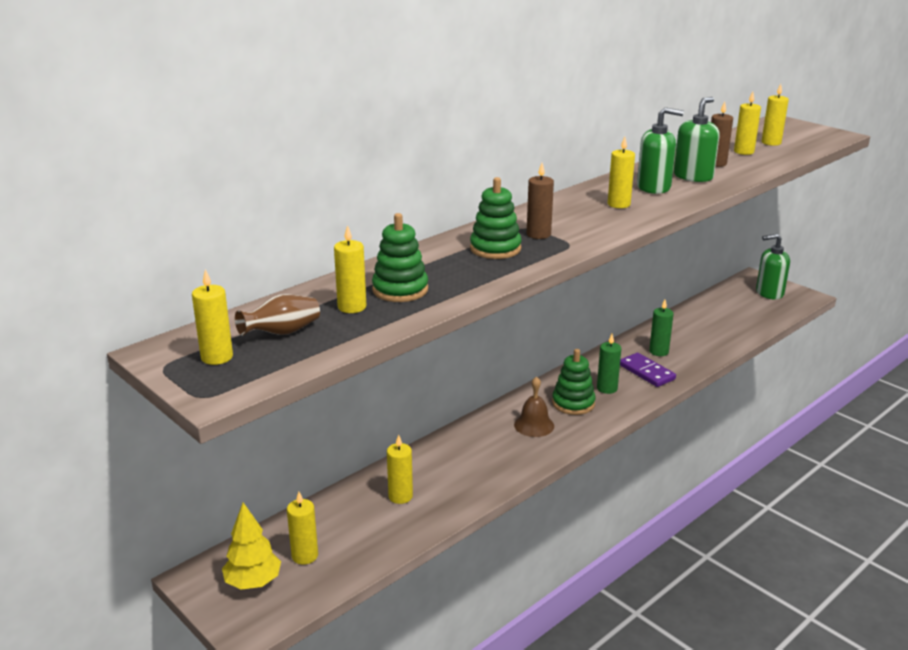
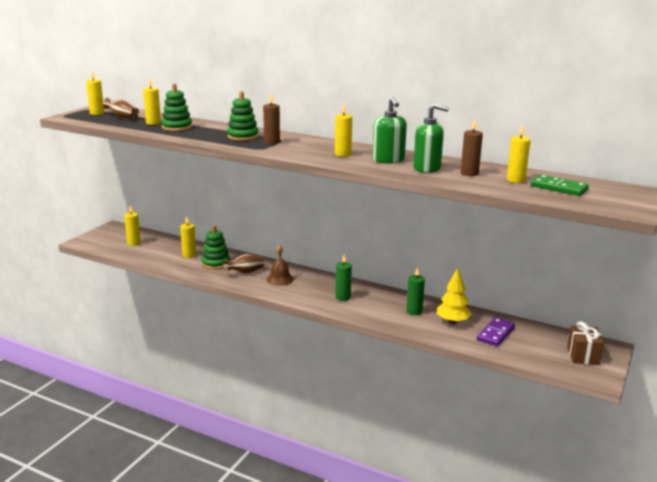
camera: 70 degrees right, 5 degrees down
yellow tree [222,502,281,590] -> yellow tree moved to [437,268,471,324]
green stacking toy [552,349,595,415] -> green stacking toy moved to [201,225,230,270]
purple domino [620,353,676,387] -> purple domino moved to [477,318,515,346]
green soap dispenser [756,234,790,300] -> brown gift [567,321,604,365]
yellow candle [762,84,789,146] -> green domino [531,175,589,196]
none -> brown vase [223,254,264,273]

